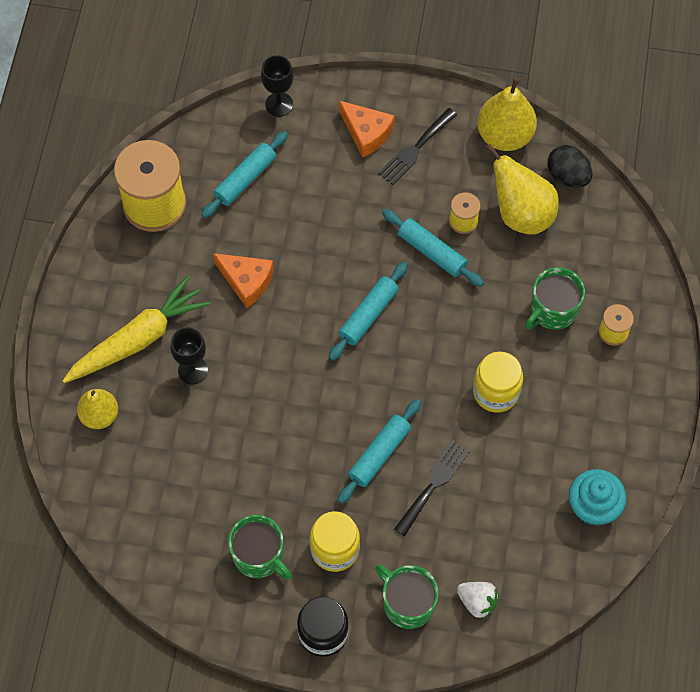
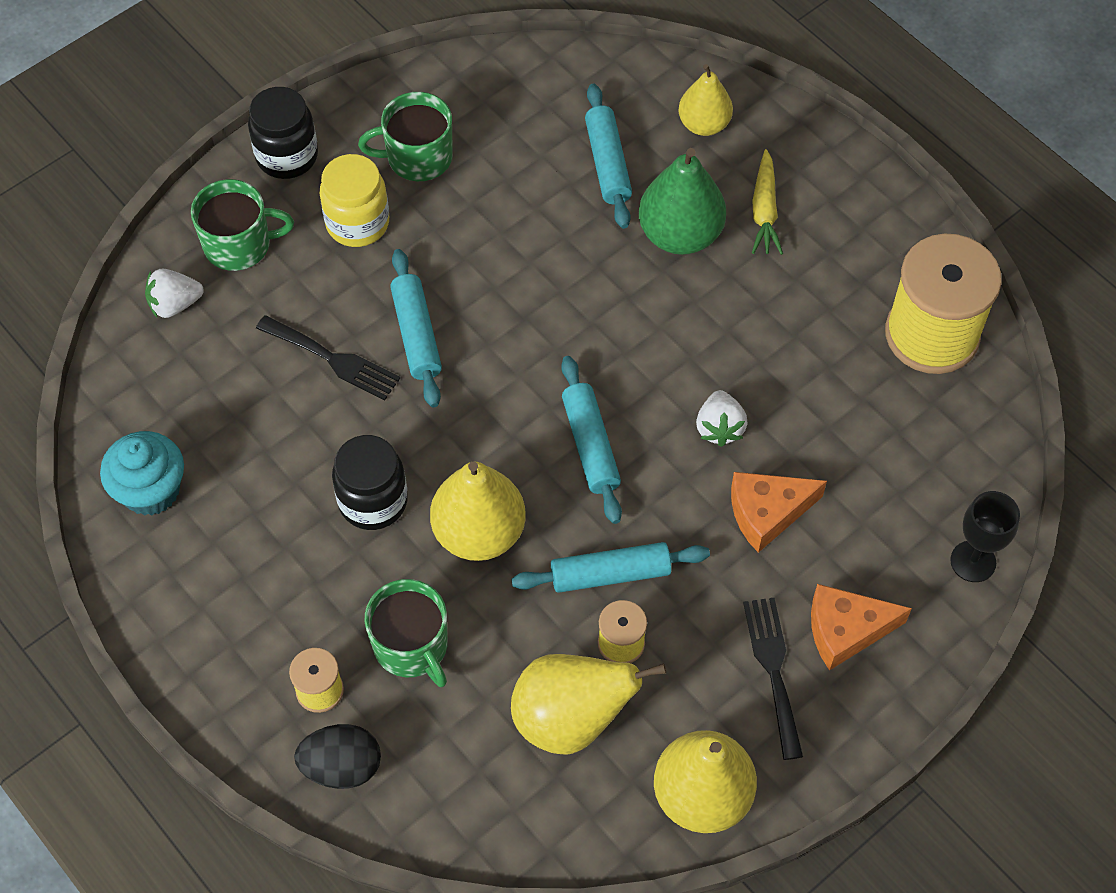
camera: 130 degrees right, 5 degrees down
yellow carrot [63,276,210,383] -> yellow carrot [752,149,783,255], size x0.56
black goblet [170,327,208,384] -> green pear [639,148,726,255]
turquoise rolling pin [201,131,288,218] -> turquoise rolling pin moved to [585,84,632,229]
orange cheese [213,253,274,308] -> orange cheese moved to [731,472,827,553]
black fork [394,440,470,536] -> black fork turned 45 degrees counterclockwise [256,315,400,401]
yellow jar [473,352,523,413] -> black jar [332,435,408,530]
green mug [525,267,585,330] -> green mug turned 150 degrees clockwise [365,579,448,687]
black egg [547,145,592,188] -> black egg moved to [294,724,381,789]
none -> yellow pear [430,462,526,561]
none -> white strawberry [696,390,748,447]

